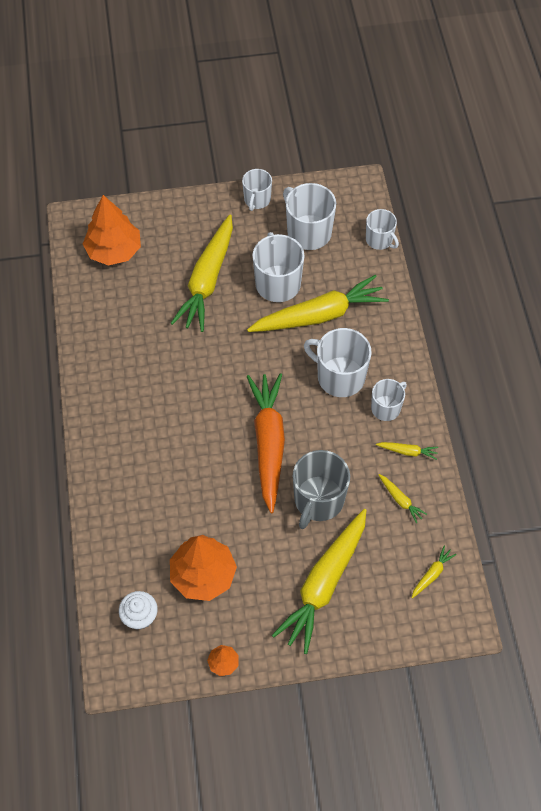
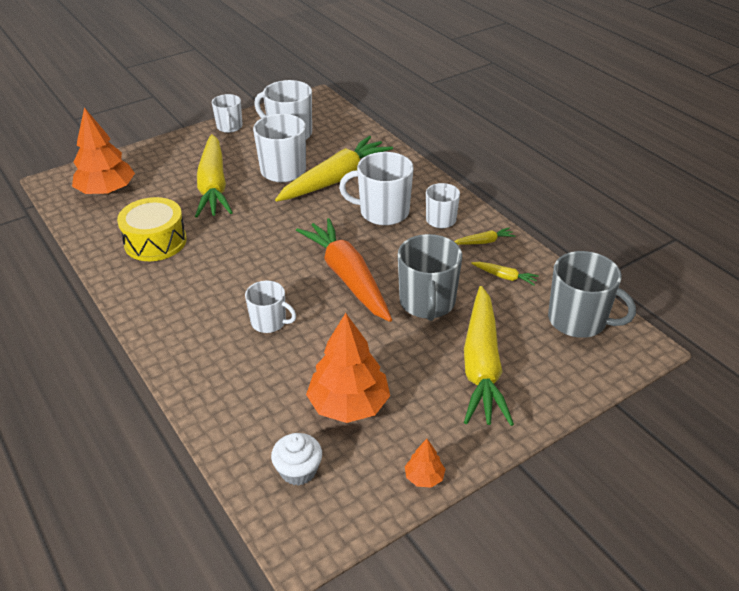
camera: 25 degrees left, 20 degrees down
white mug [366,209,399,250] -> white mug moved to [245,281,296,333]
yellow carrot [411,545,457,598] -> grey mug [548,251,636,338]
none -> yellow drum [117,197,187,261]

